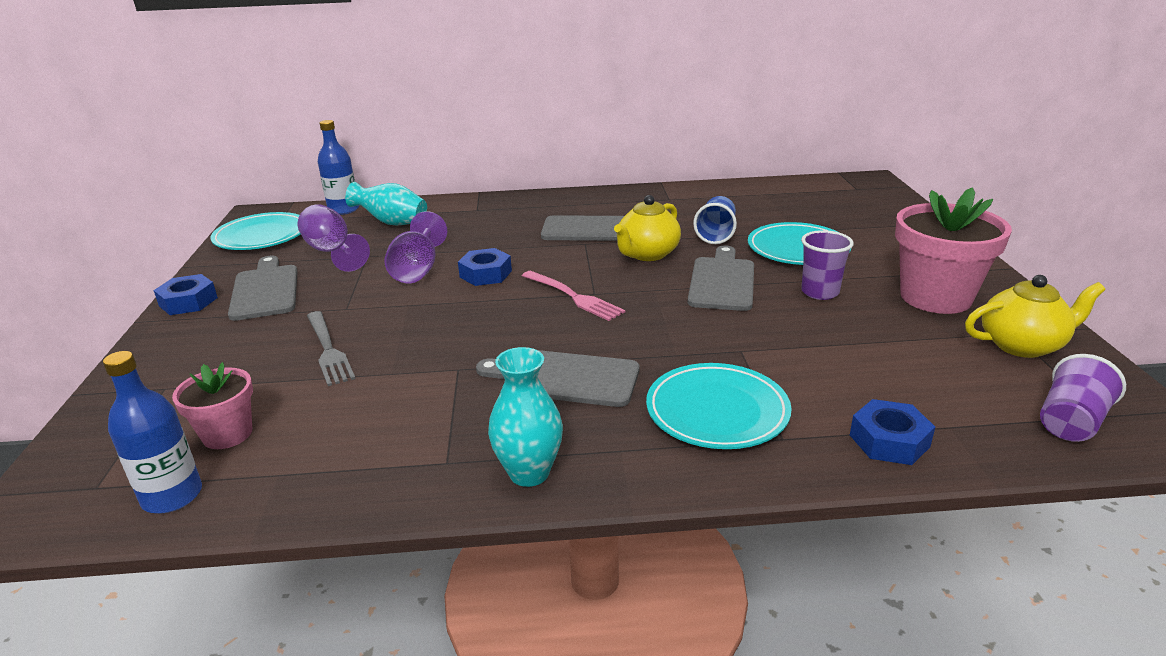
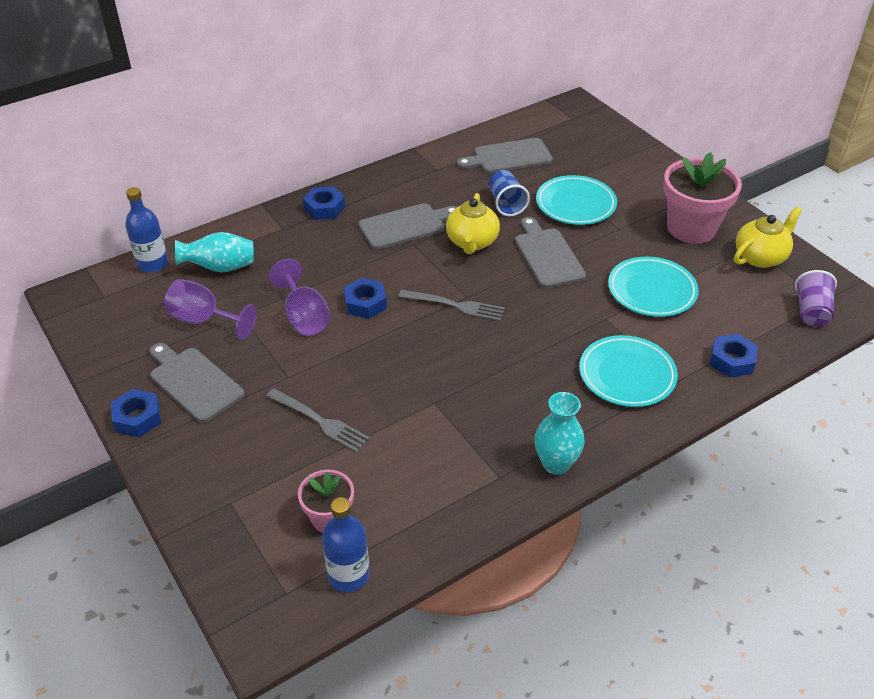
camera: 30 degrees left, 15 degrees up
turquoise plate [211,212,301,250] -> turquoise plate moved to [608,257,699,317]
grey cutting board [476,350,639,407] -> grey cutting board moved to [457,138,553,173]
pink fork [522,271,625,321] -> grey fork [398,290,505,321]
purple cup [801,230,854,300] -> none
none -> blue nut [303,186,345,220]

